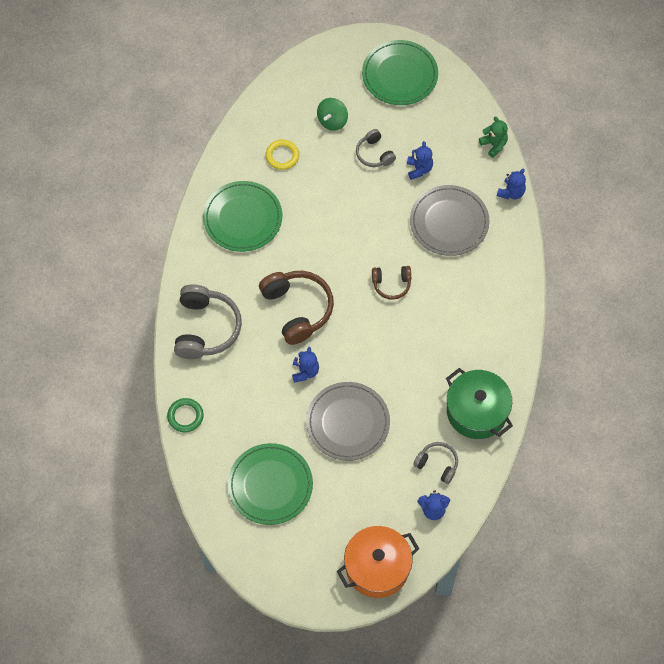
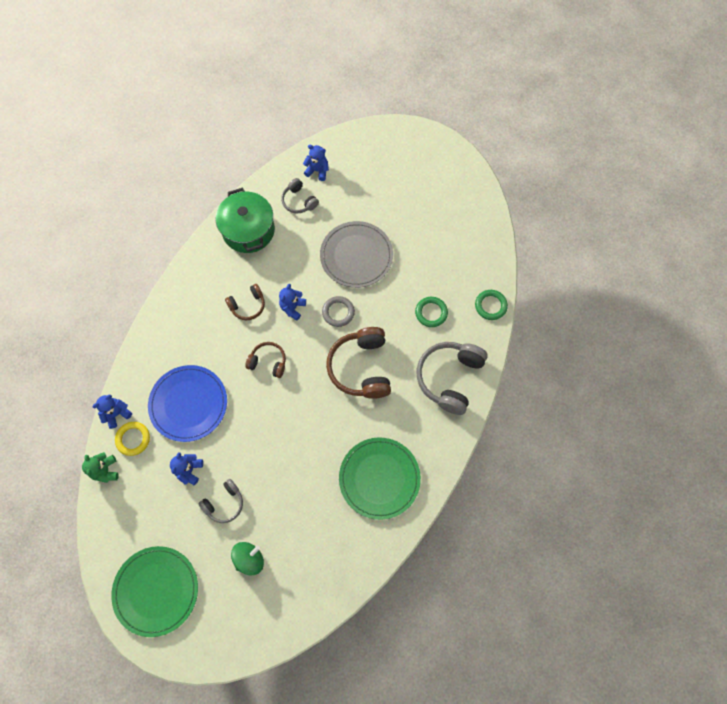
camera: 160 degrees left, 5 degrees up
green plate [228,443,313,525] -> none
yellow ring [265,139,299,170] -> yellow ring moved to [115,422,150,456]
blue teddy bear [292,347,319,383] -> blue teddy bear moved to [279,284,306,321]
orange pot [337,526,419,598] -> none
grey headphones [356,129,396,167] -> grey headphones turned 60 degrees clockwise [199,479,243,523]
grey plate [410,185,490,256] -> blue plate [148,365,227,442]
none -> brown headphones [225,284,265,320]
none -> grey ring [322,296,355,327]
none -> green ring [415,297,448,327]

